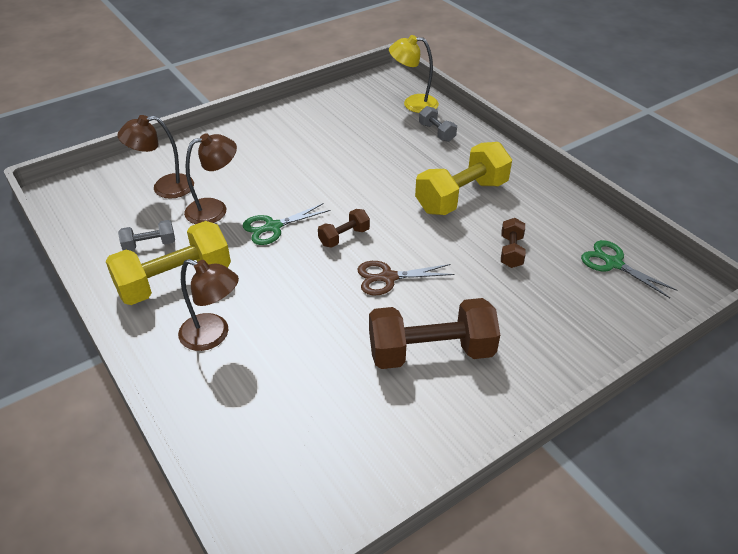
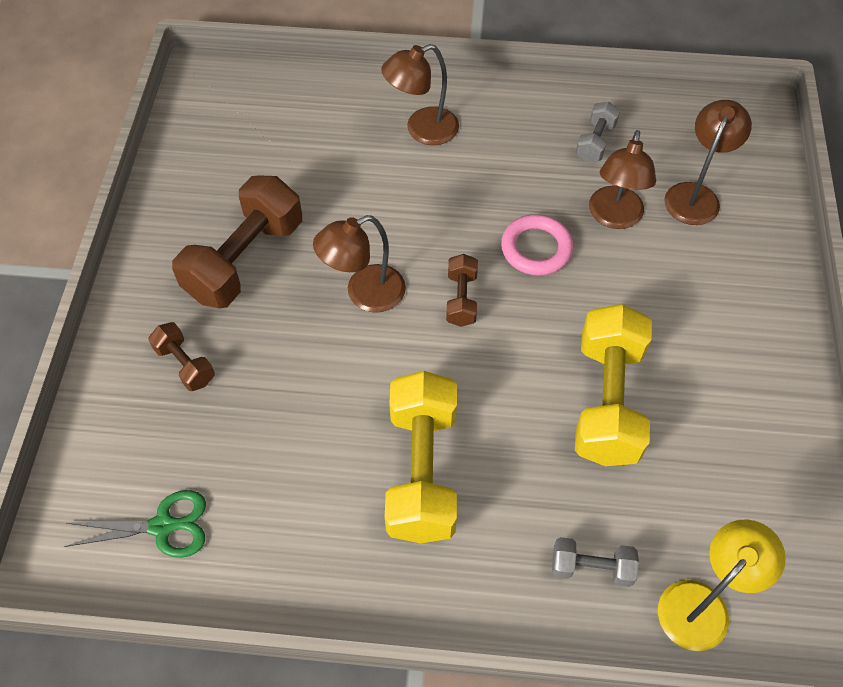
camera: 130 degrees right, 15 degrees up
yellow dumbbell [106,221,231,305] -> yellow dumbbell moved to [575,304,652,466]
green scissors [243,203,330,245] -> pink ring [501,214,573,275]
brown scissors [357,261,454,295] -> brown lamp [313,215,406,313]
brown dumbbell [501,218,526,268] -> brown dumbbell moved to [148,322,215,391]

